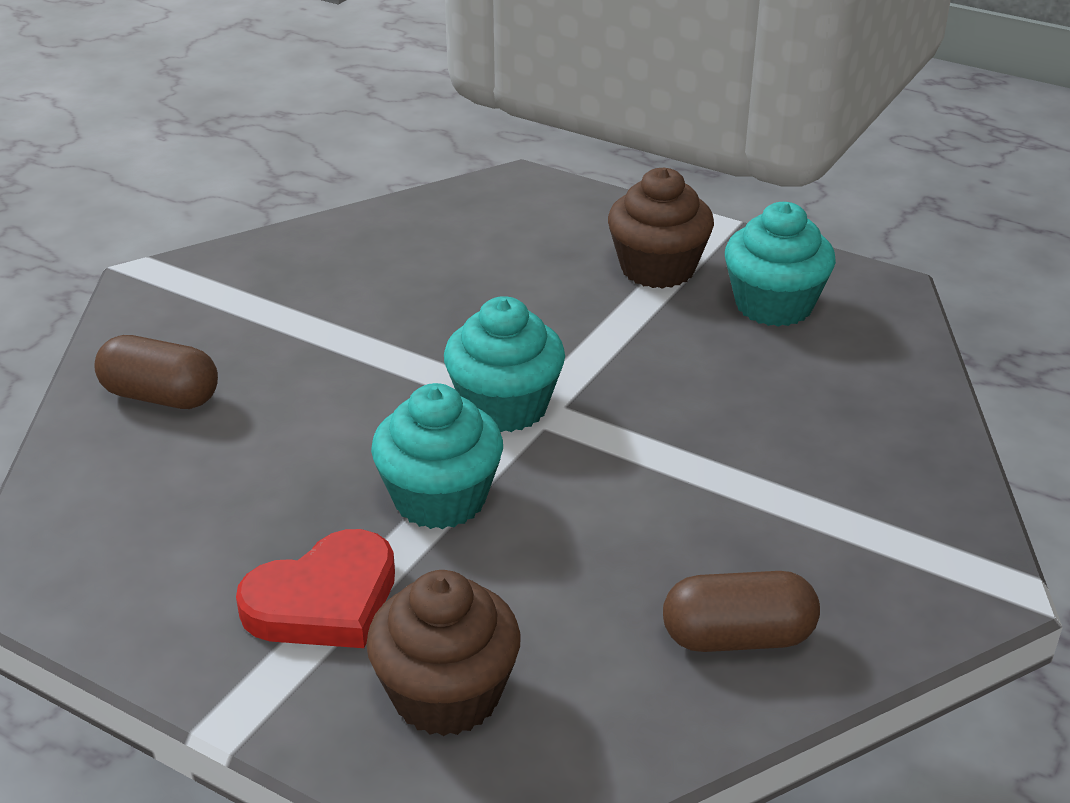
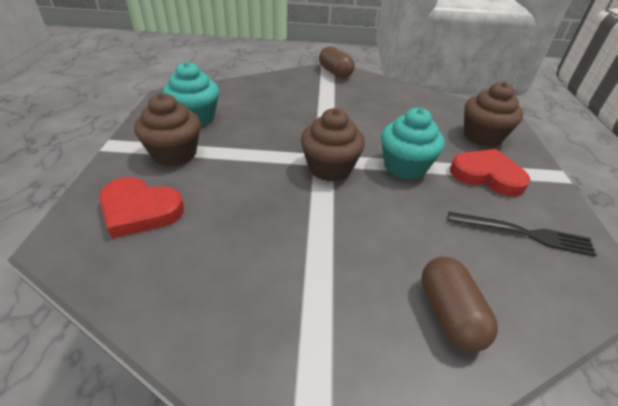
camera: 120 degrees left, 5 degrees up
turquoise cupcake [444,296,565,432] -> brown cupcake [301,108,365,182]
brown capsule [663,571,820,652] -> brown capsule moved to [319,46,355,78]
none -> red heart [99,177,184,239]
none -> black fork [448,212,597,257]

